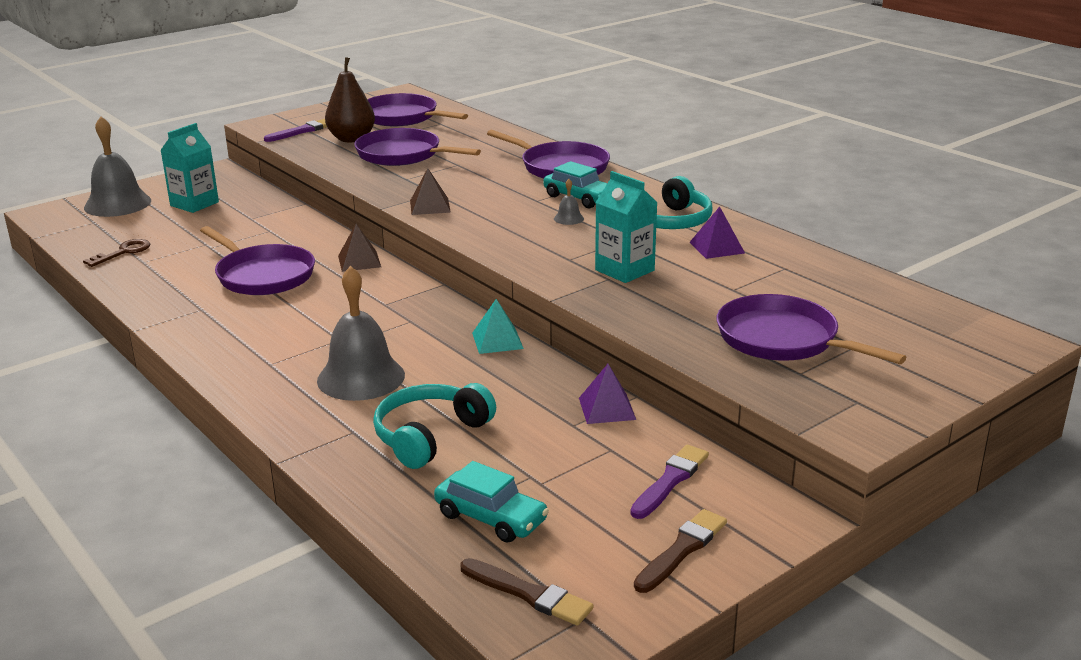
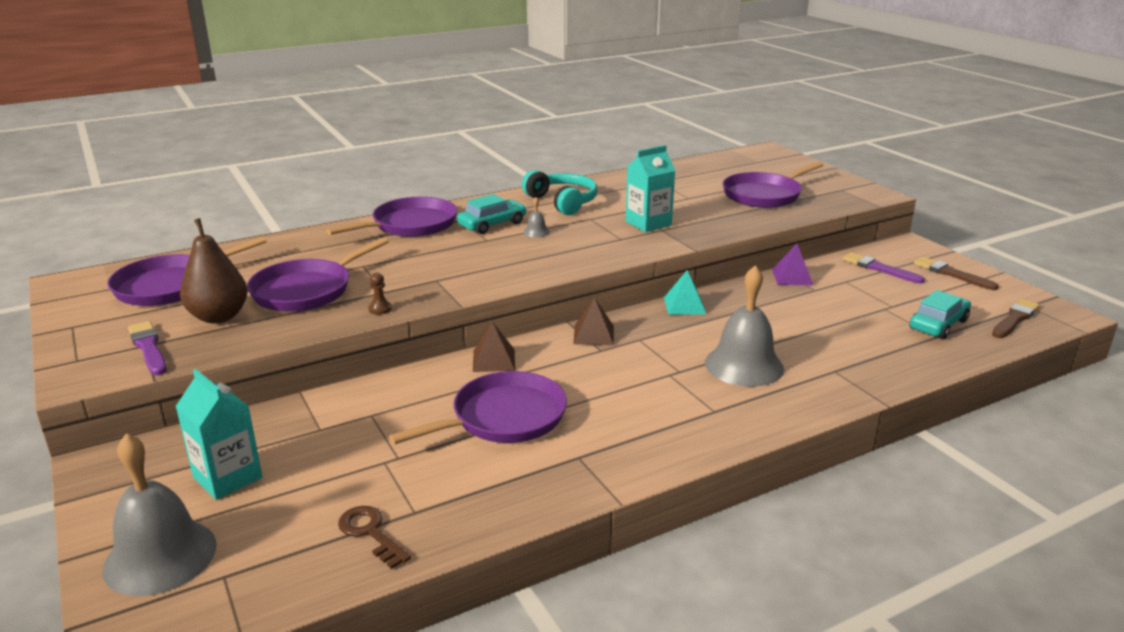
camera: 80 degrees left, 0 degrees up
turquoise headphones [373,383,496,469] -> none
brown pyramid [410,168,451,215] -> brown pyramid moved to [573,298,614,345]
purple pyramid [690,207,745,259] -> none
none -> brown pawn [368,272,392,315]

